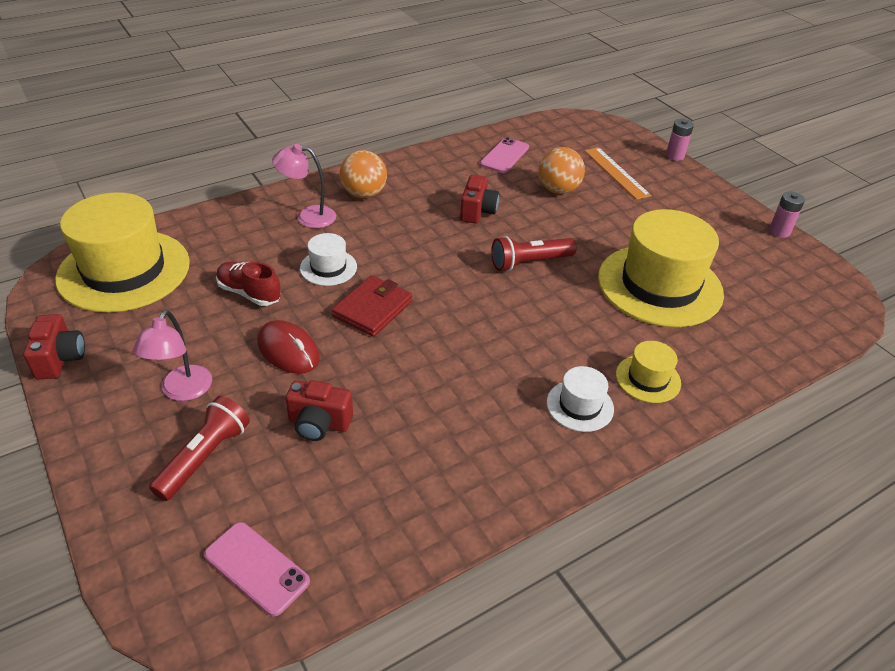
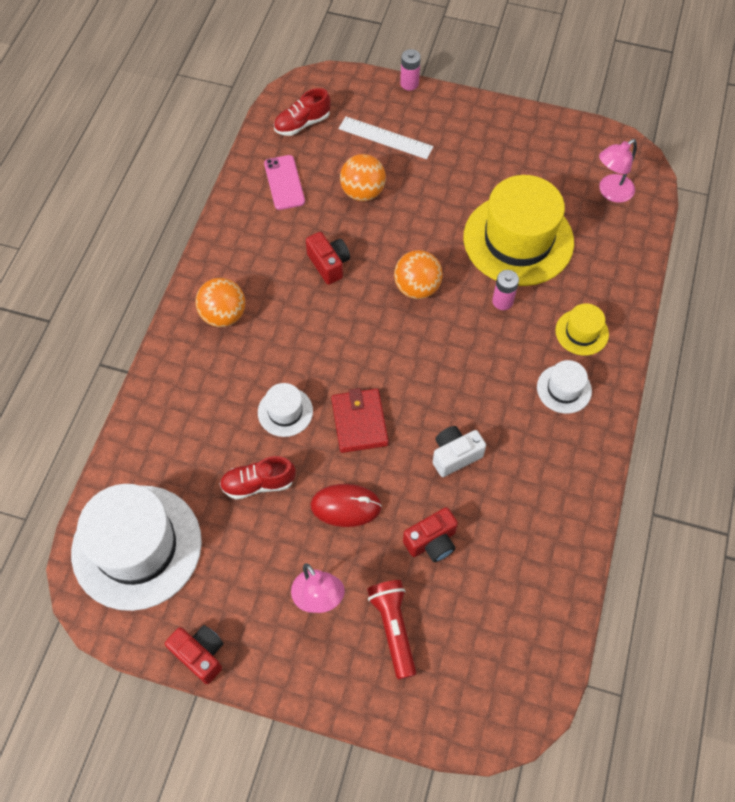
camera: 40 degrees left, 20 degrees up
yellow hat [55,192,190,313] -> white hat [71,484,202,611]
pink phone [204,522,310,616] -> none
pink lamp [272,144,336,228] -> pink lamp moved to [599,139,637,203]
red flashlight [491,236,577,271] -> orange ball [394,250,443,299]
orange ruler [584,147,651,200] -> white ruler [339,117,434,159]
pink battery [769,192,805,238] -> pink battery moved to [492,270,519,310]
none -> red shoe [274,88,331,136]
none -> white camera [433,426,486,477]

